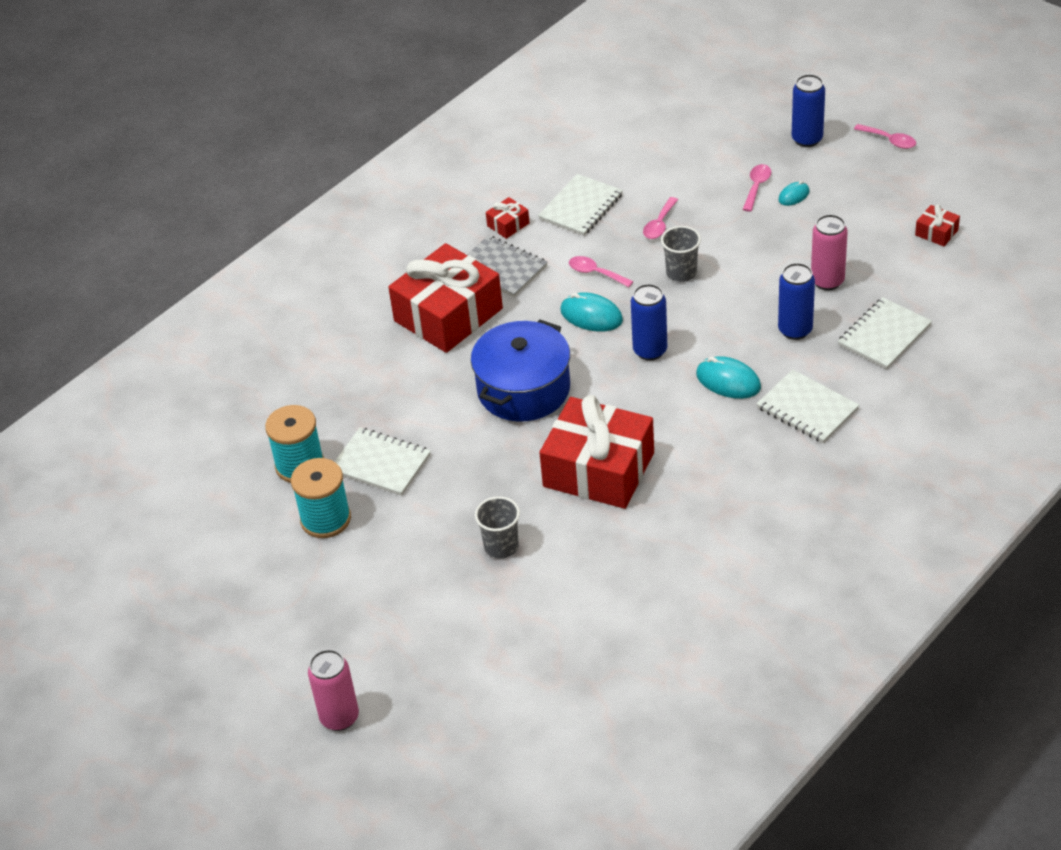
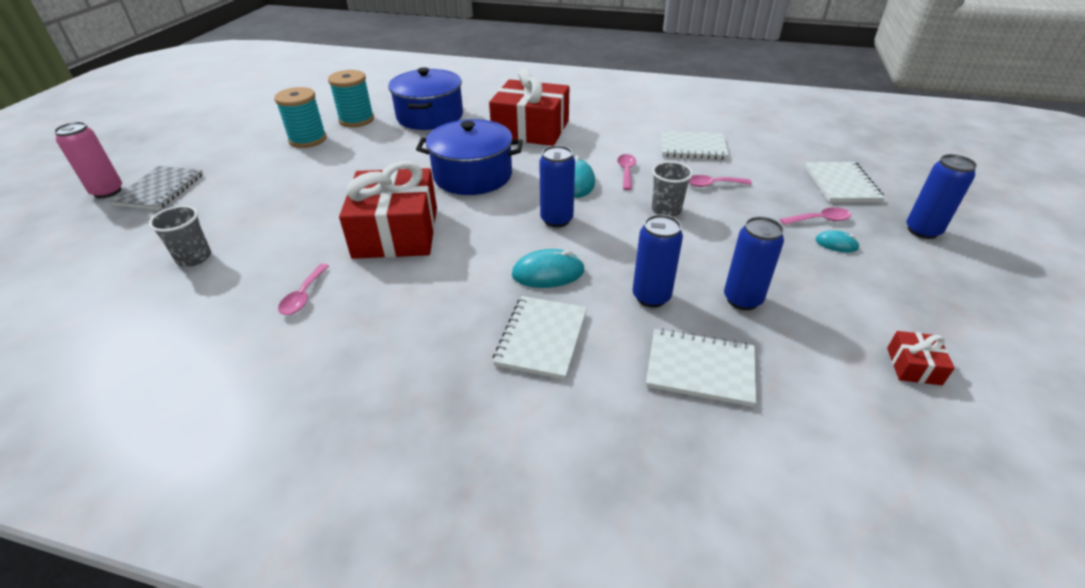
camera: 60 degrees right, 5 degrees down
white notebook [335,428,431,496] -> white notebook moved to [805,162,885,202]
grey notebook [467,235,548,297] -> grey notebook moved to [110,166,203,210]
grey cup [475,496,520,559] -> grey cup moved to [149,206,211,267]
red gift [486,197,530,239] -> none
turquoise mouse [696,356,761,399] -> turquoise mouse turned 75 degrees clockwise [512,249,585,288]
pink can [811,214,848,291] -> blue can [724,217,784,310]
pink spoon [854,124,916,149] -> pink spoon moved to [278,264,329,315]
none -> blue pot [388,67,463,130]

